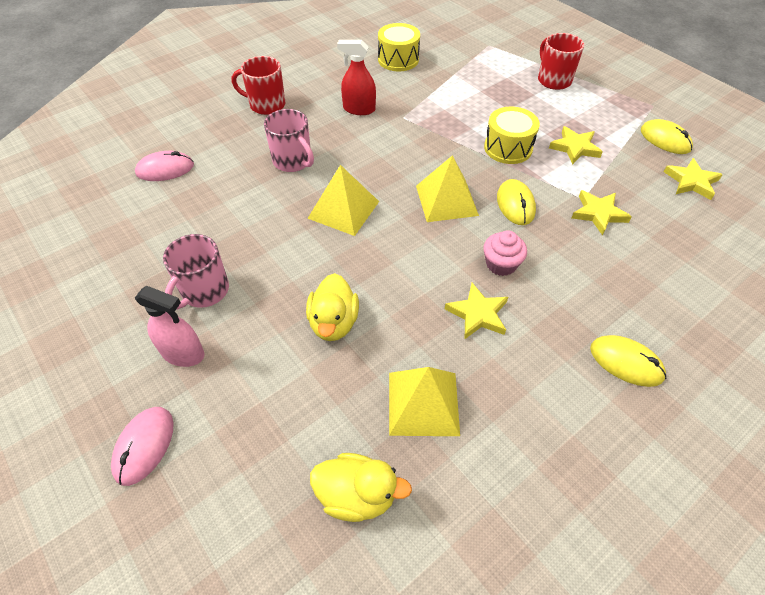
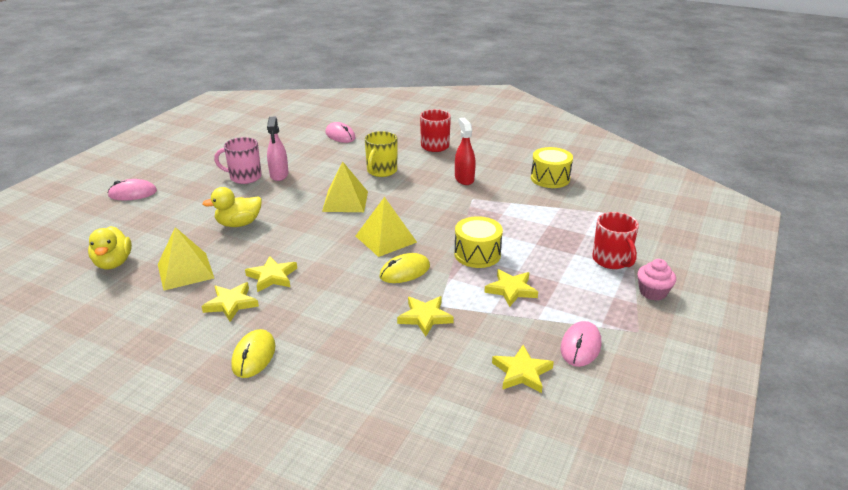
camera: 65 degrees right, 20 degrees down
pink spray bottle [135,286,204,367] -> pink spray bottle moved to [267,117,289,181]
pink mug [264,109,314,172] -> yellow mug [365,131,397,177]
pink cupcake [484,230,527,276] -> pink cupcake moved to [637,259,676,301]
red mug [538,33,584,90] -> red mug turned 120 degrees clockwise [592,212,639,269]
yellow mouse [641,119,693,154] -> pink mouse [561,321,601,367]
none -> yellow star [201,282,259,322]

